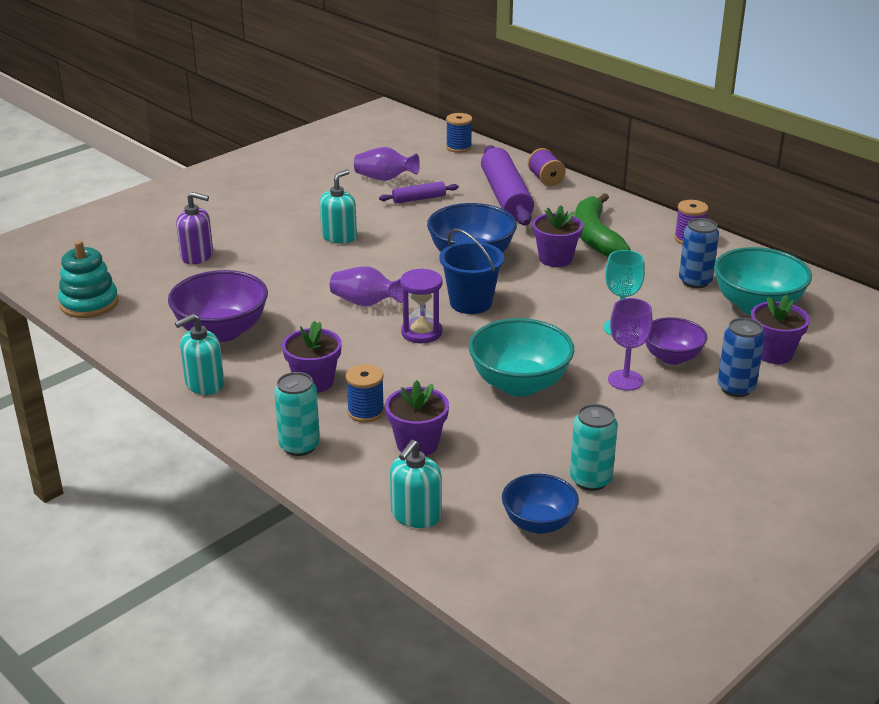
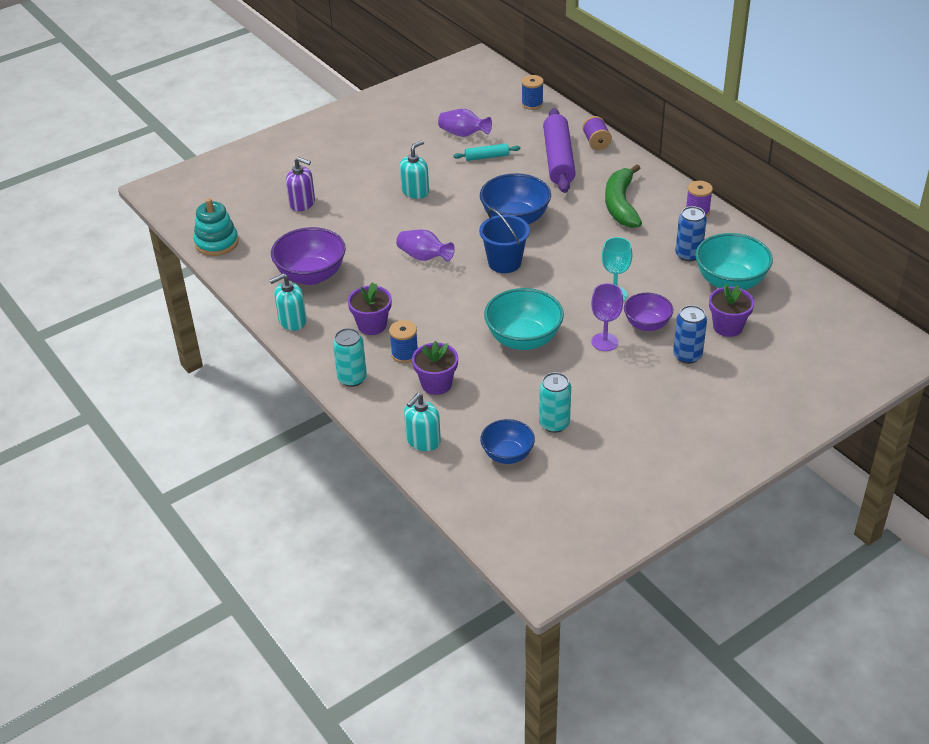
camera: 10 degrees right, 10 degrees up
purple rolling pin [379,181,459,204] -> turquoise rolling pin [453,143,521,161]
purple hourglass [400,268,443,343] -> none
purple flower pot [532,205,583,267] -> none

